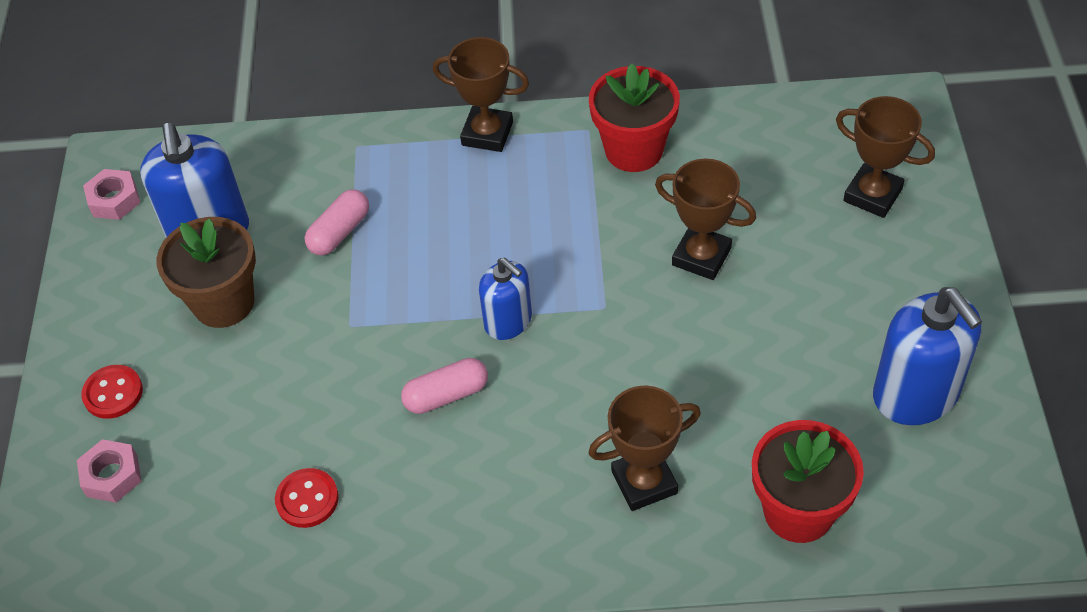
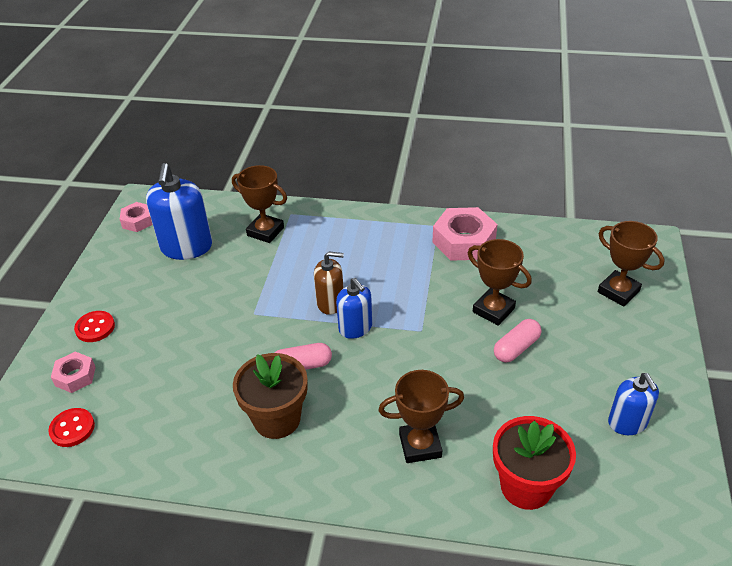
camera: 10 degrees right, 10 degrees down
brown flower pot [157,217,256,328] -> brown flower pot moved to [233,353,308,439]
red button [275,468,339,528] -> red button moved to [48,408,95,447]
pink capsule [304,189,369,255] -> pink capsule moved to [494,319,541,363]
brown trophy [433,37,529,152] -> brown trophy moved to [232,165,287,243]
red flower pot [589,63,680,172] -> pink nut [432,207,498,261]
blue soap dispenser [873,287,982,425] -> blue soap dispenser [608,373,659,435], size x0.61
none -> brown soap dispenser [314,251,344,315]

